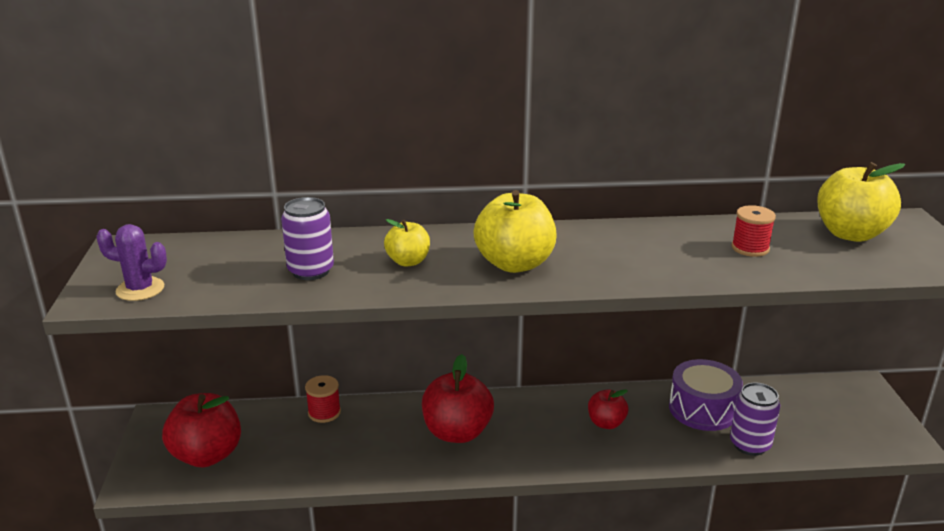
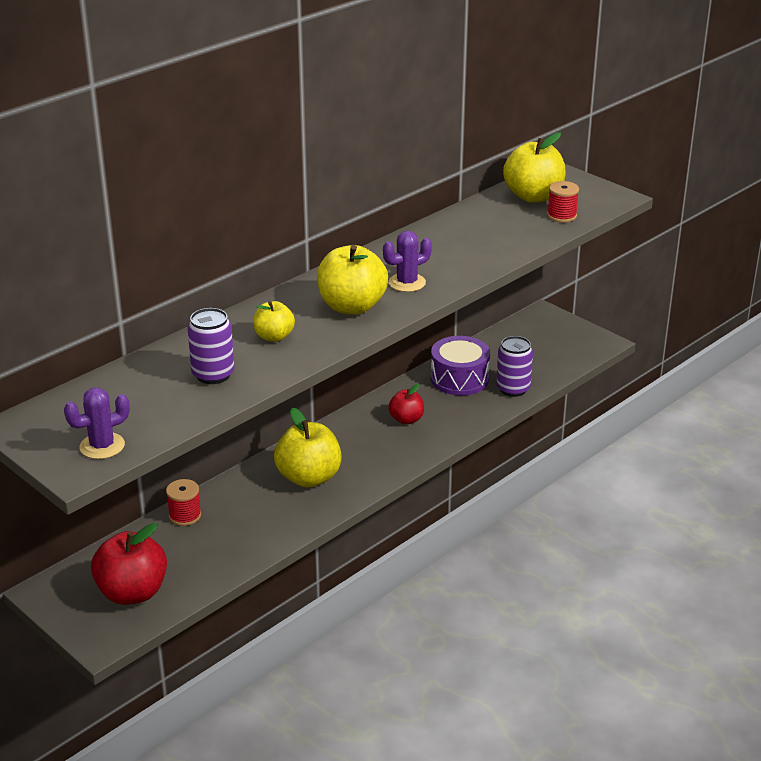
camera: 40 degrees left, 5 degrees up
red apple [422,354,494,443] -> yellow apple [274,408,342,488]
red spool [731,205,776,257] -> red spool moved to [547,181,579,223]
none -> purple cactus [383,231,432,292]

